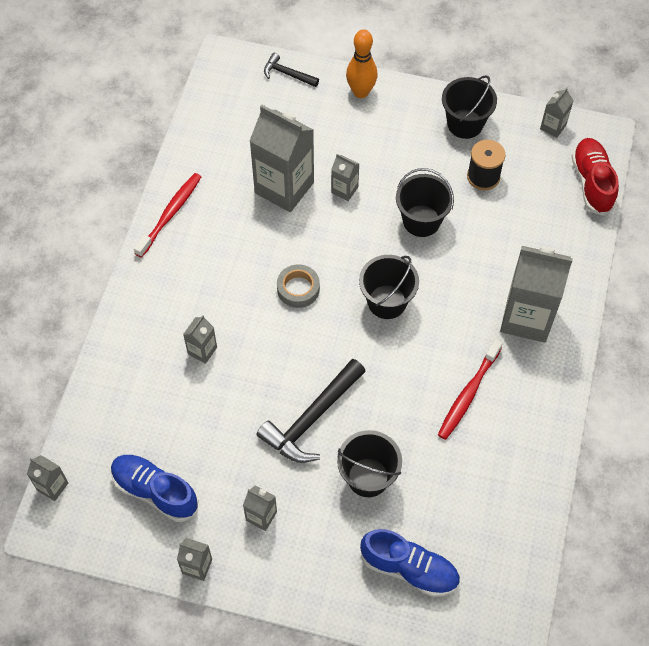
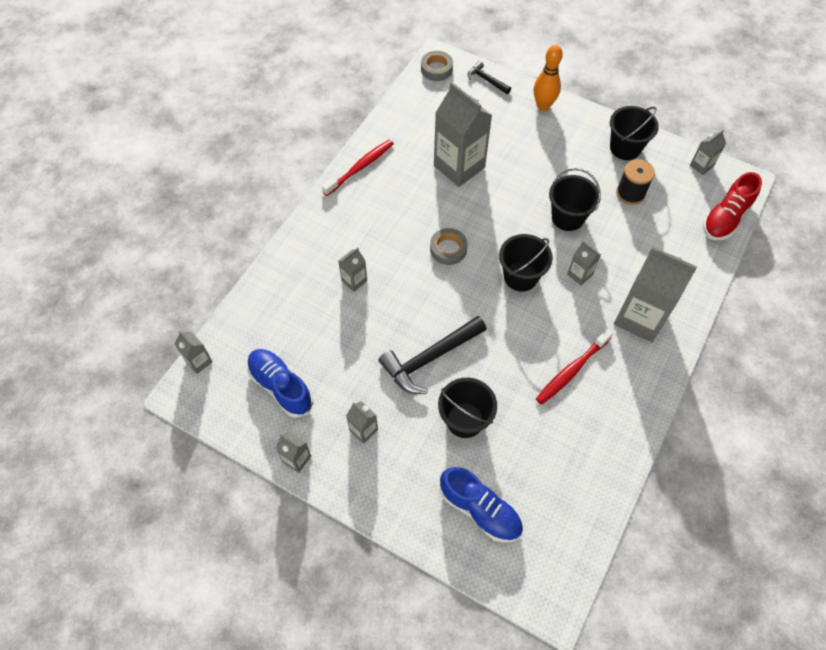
camera: 15 degrees right, 0 degrees up
grey carton [331,154,359,201] -> grey carton moved to [567,241,601,285]
red shoe [571,138,619,216] -> red shoe turned 150 degrees counterclockwise [703,172,762,240]
none -> grey tape [421,51,453,81]

